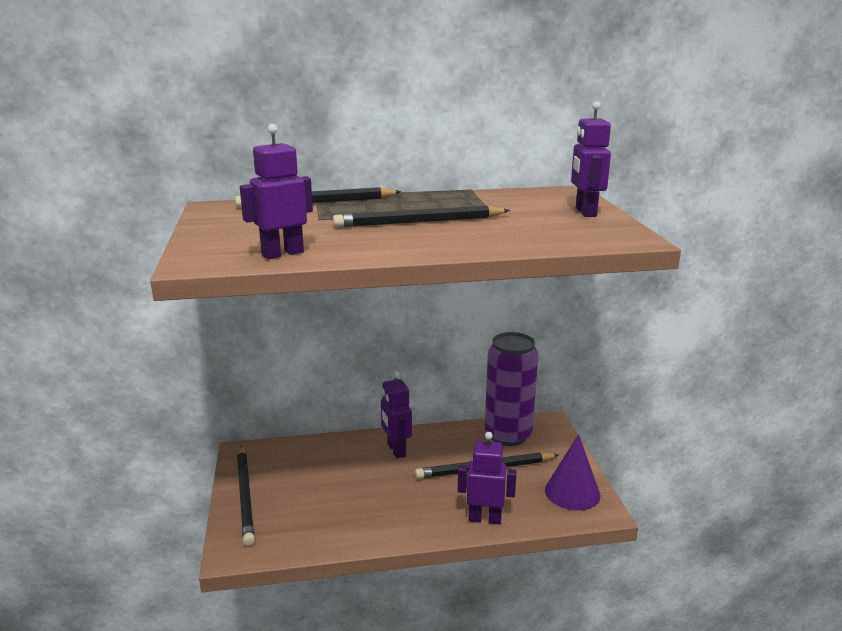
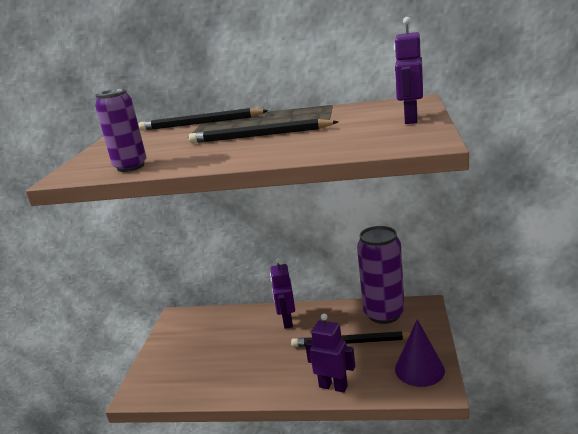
camera: 20 degrees right, 0 degrees up
black pencil [237,446,255,546] -> none
purple robot [240,124,313,259] -> purple can [95,89,147,172]

